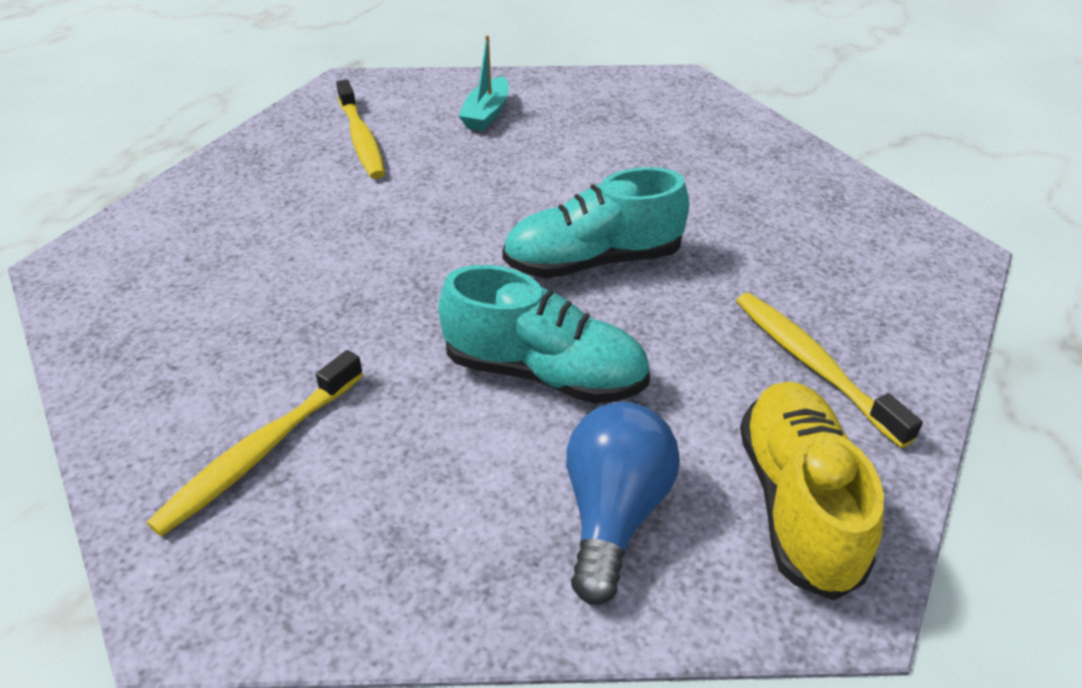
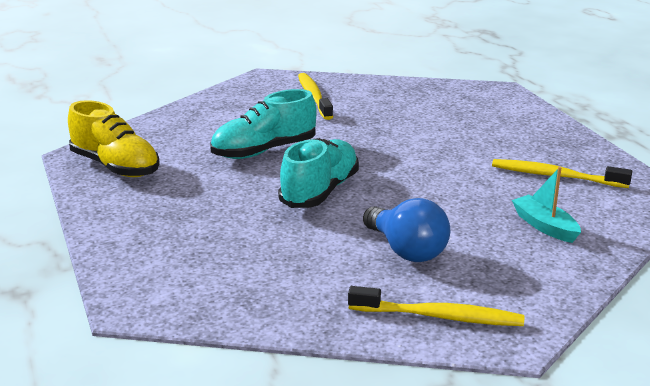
camera: 130 degrees right, 15 degrees down
blue light bulb [566,402,680,605] -> blue light bulb moved to [363,198,450,262]
yellow toothbrush [736,293,923,448] -> yellow toothbrush moved to [348,286,524,326]

